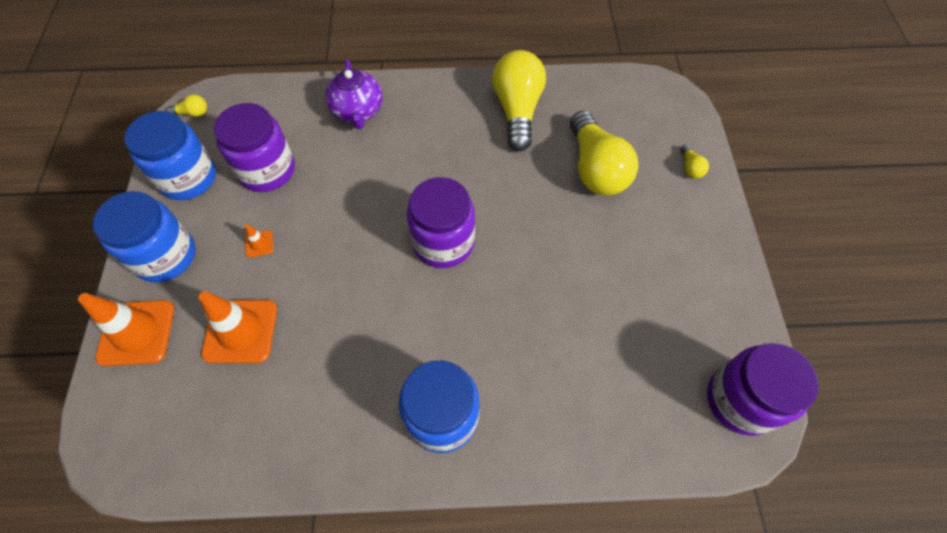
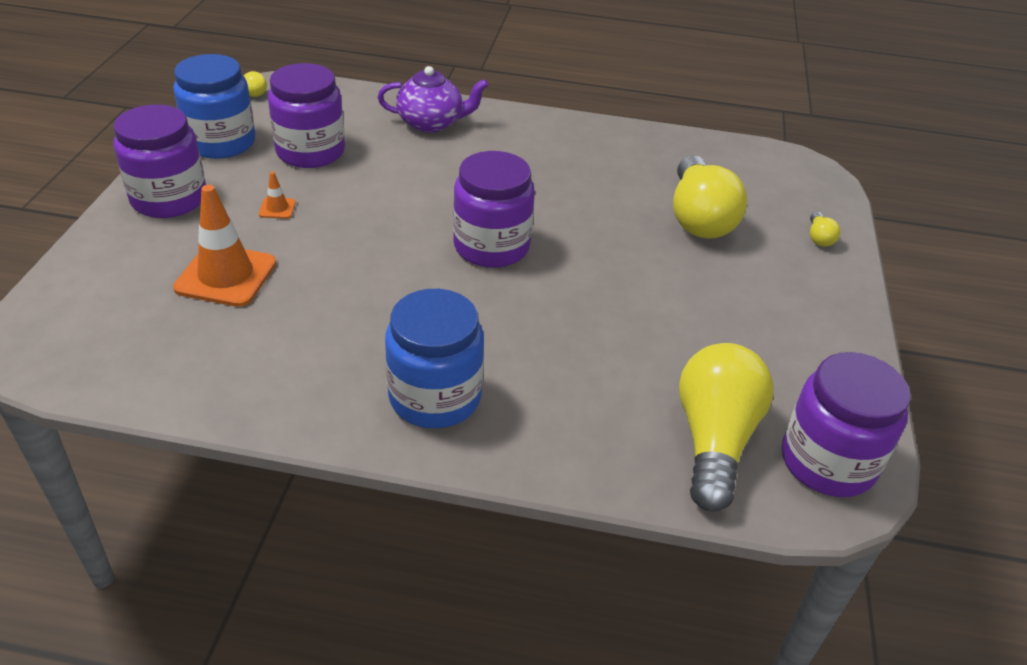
camera: 10 degrees right, 20 degrees down
orange traffic cone [78,293,174,366] -> none
blue jar [93,191,196,282] -> purple jar [114,104,206,218]
purple teapot [325,59,383,129] -> purple teapot turned 90 degrees counterclockwise [378,66,489,133]
yellow light bulb [492,50,546,151] -> yellow light bulb moved to [679,343,774,512]

